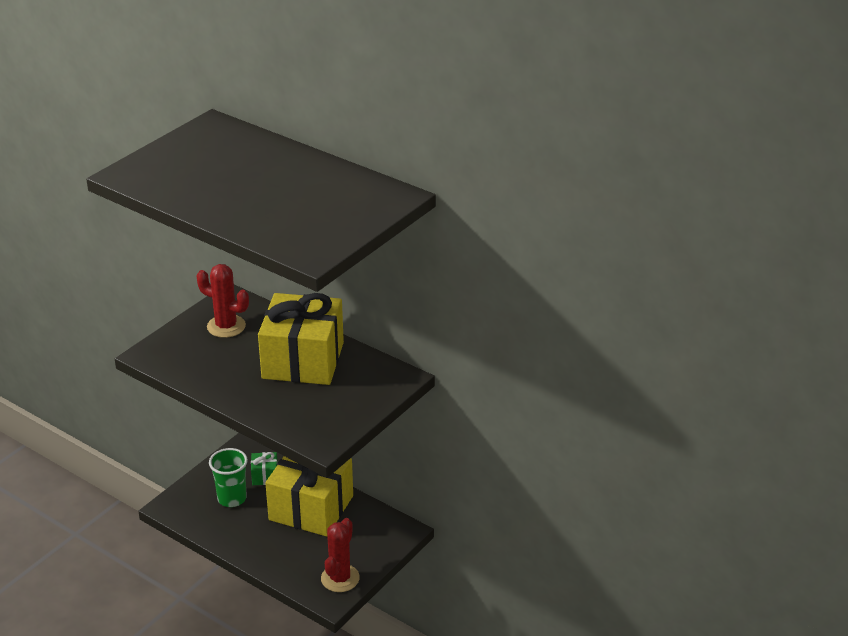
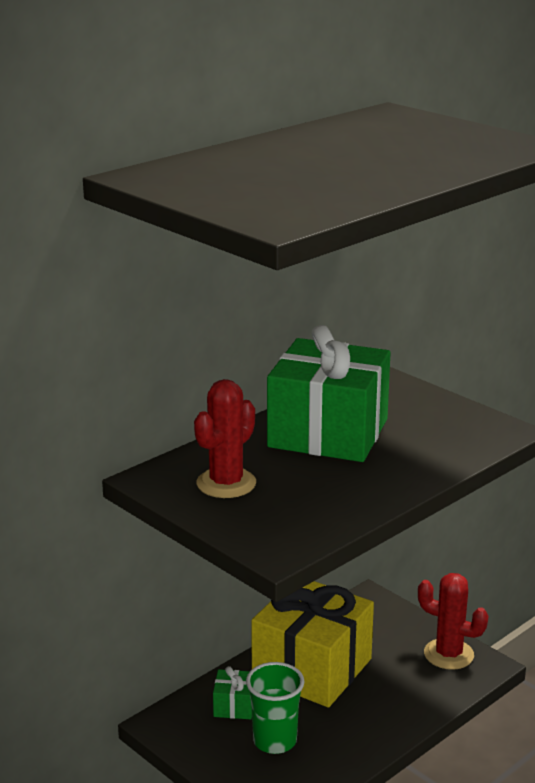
camera: 80 degrees left, 10 degrees down
yellow gift [258,293,344,385] -> green gift [267,325,391,462]

